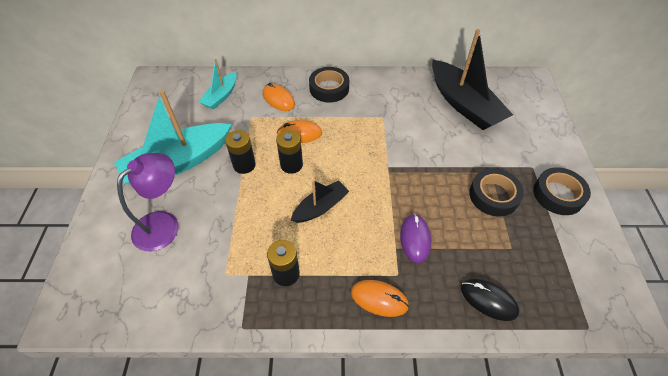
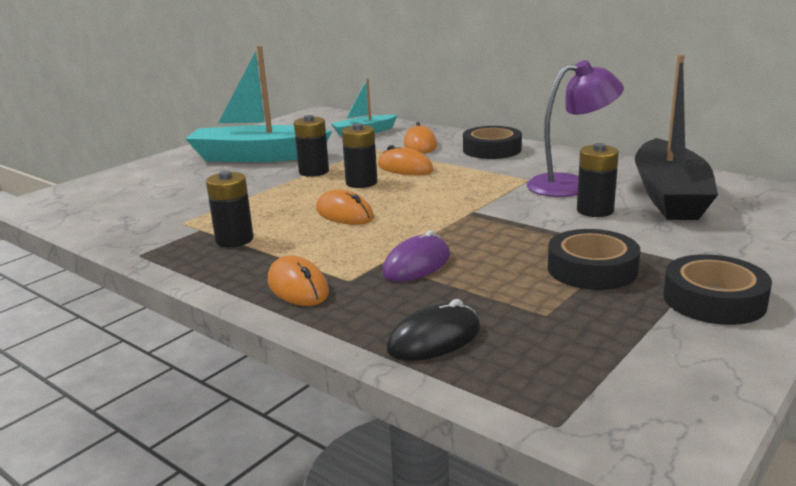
camera: 40 degrees right, 30 degrees down
purple lamp [117,153,179,251] -> purple lamp moved to [527,60,624,197]
black boat [291,180,349,223] -> orange mouse [316,189,374,225]
black mouse [461,279,520,321] -> black mouse turned 75 degrees clockwise [387,299,480,361]
none -> black battery [577,143,619,217]

